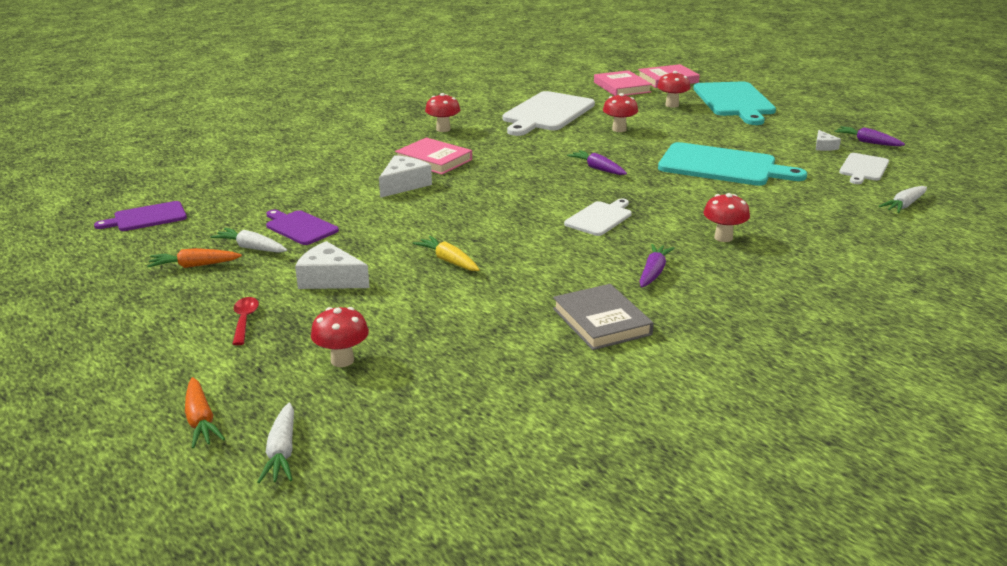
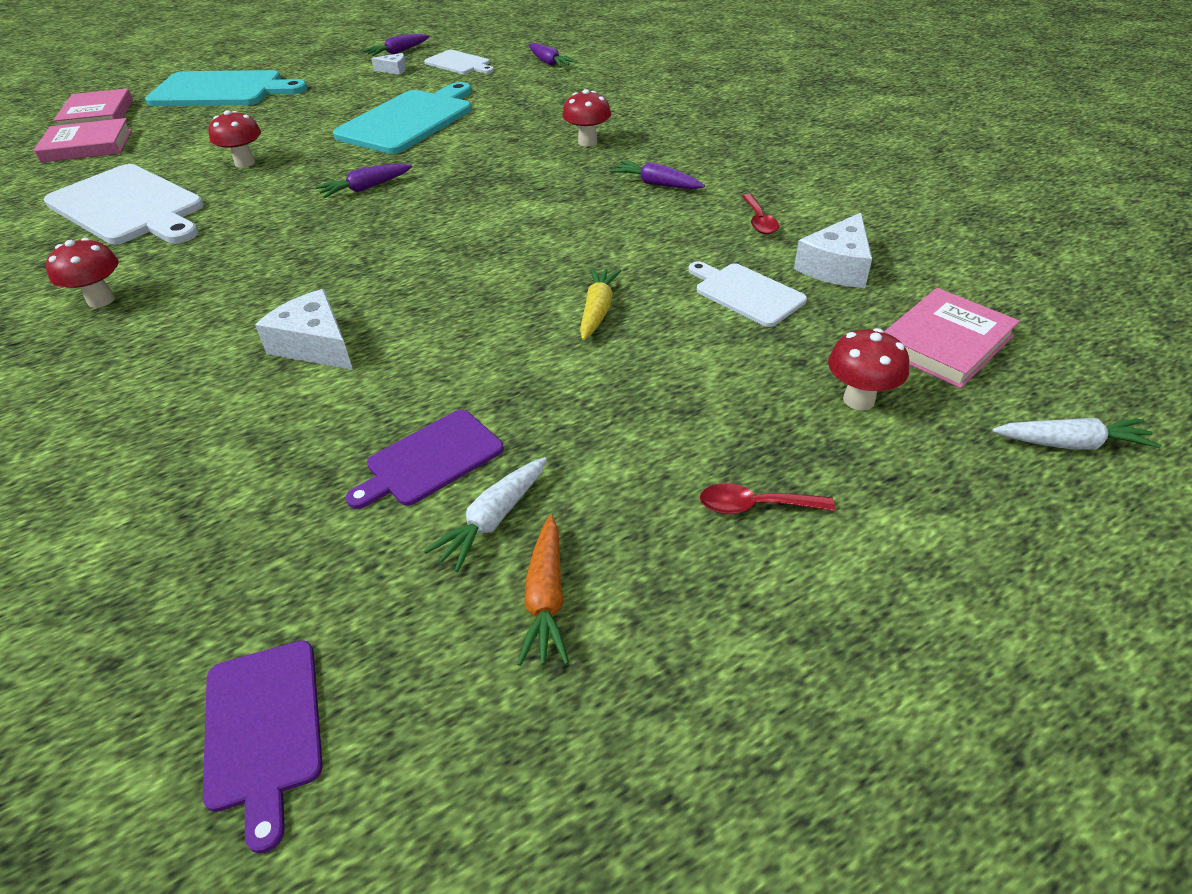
camera: 80 degrees left, 15 degrees up
orange carrot [185,377,225,448] -> none
white cheese [295,241,370,289] -> white cheese moved to [794,213,872,288]
pink book [395,137,472,175] -> pink book moved to [884,288,1020,388]
yellow carrot [413,236,480,271] -> yellow carrot turned 135 degrees clockwise [580,267,622,340]
grey book [553,284,654,350] -> red spoon [742,194,779,234]
white cutting board [564,199,632,236] -> white cutting board moved to [688,261,807,327]
red mushroom [657,71,691,108] -> none
white carrot [879,186,927,213] -> purple carrot [529,43,577,67]

